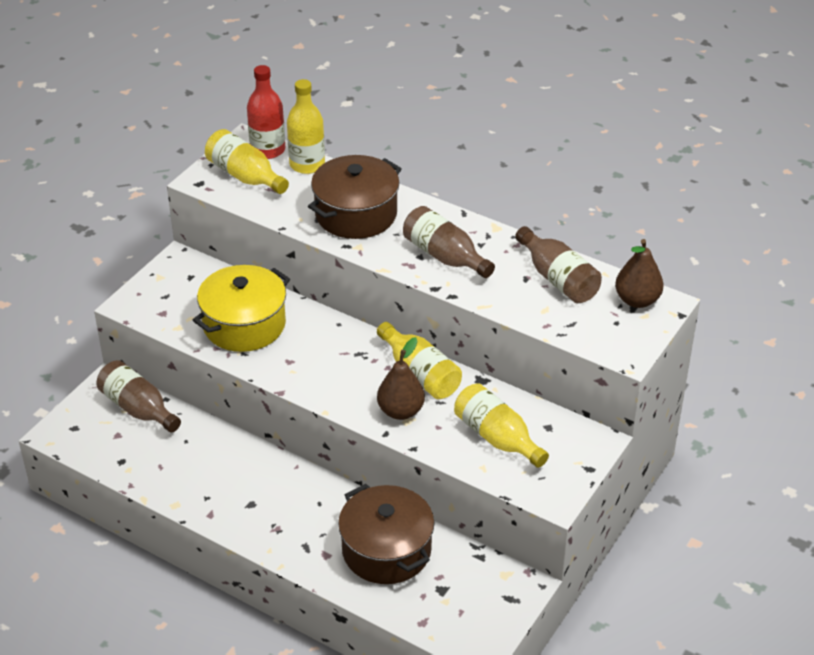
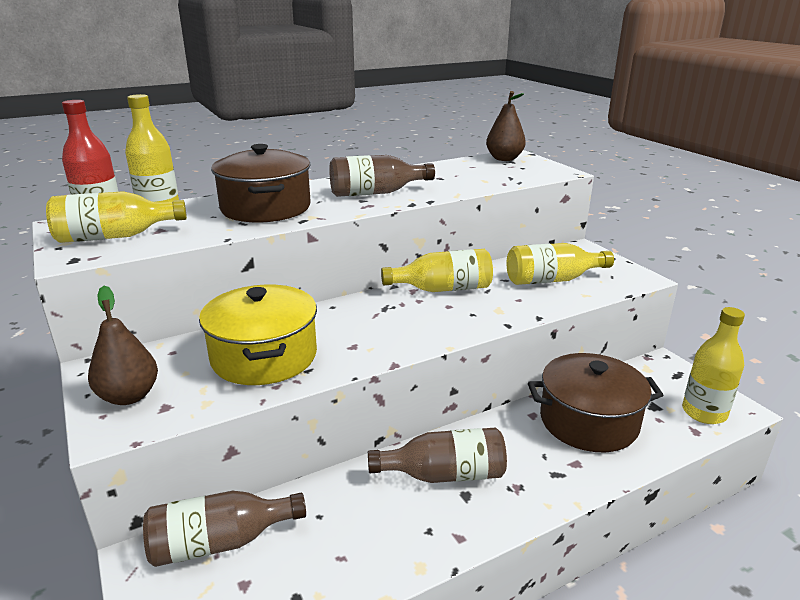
camera: 60 degrees left, 15 degrees down
brown pear [377,337,425,420] -> brown pear moved to [88,286,158,405]
brown bottle [515,226,602,303] -> brown bottle moved to [368,428,507,483]
none -> yellow bottle [682,307,745,424]

